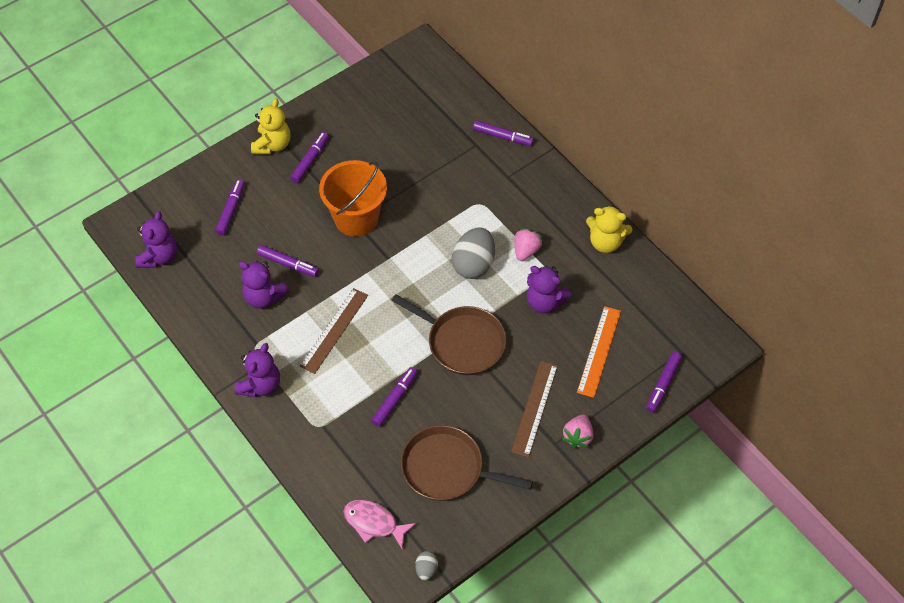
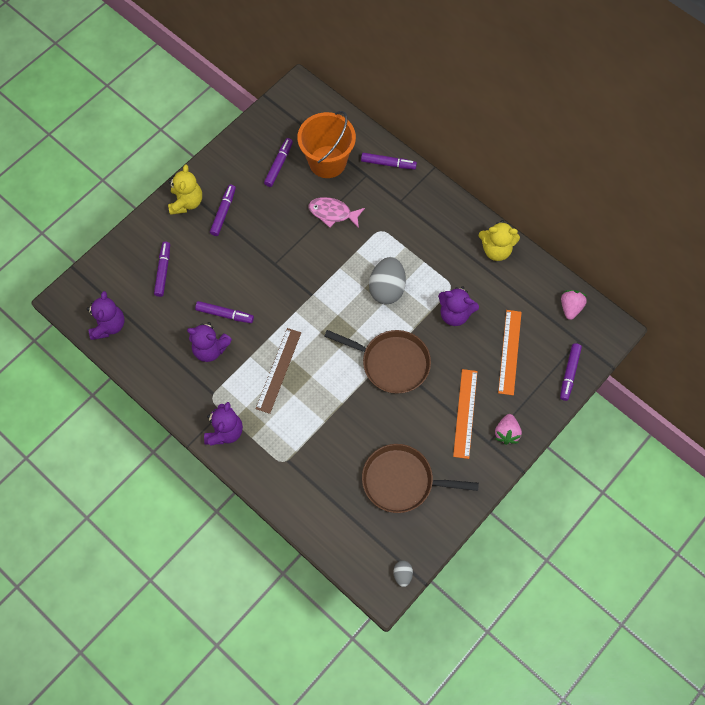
camera: 10 degrees left, 10 degrees up
orange bucket [319,160,387,237] -> orange bucket moved to [297,111,356,178]
pink fish [343,500,416,549] -> pink fish moved to [309,197,365,228]
purple marker [372,367,418,427] -> purple marker moved to [264,138,293,187]
brown ruler [511,361,558,457] -> orange ruler [453,369,477,459]
pink strawberry [514,228,543,261] -> pink strawberry moved to [561,290,588,320]

